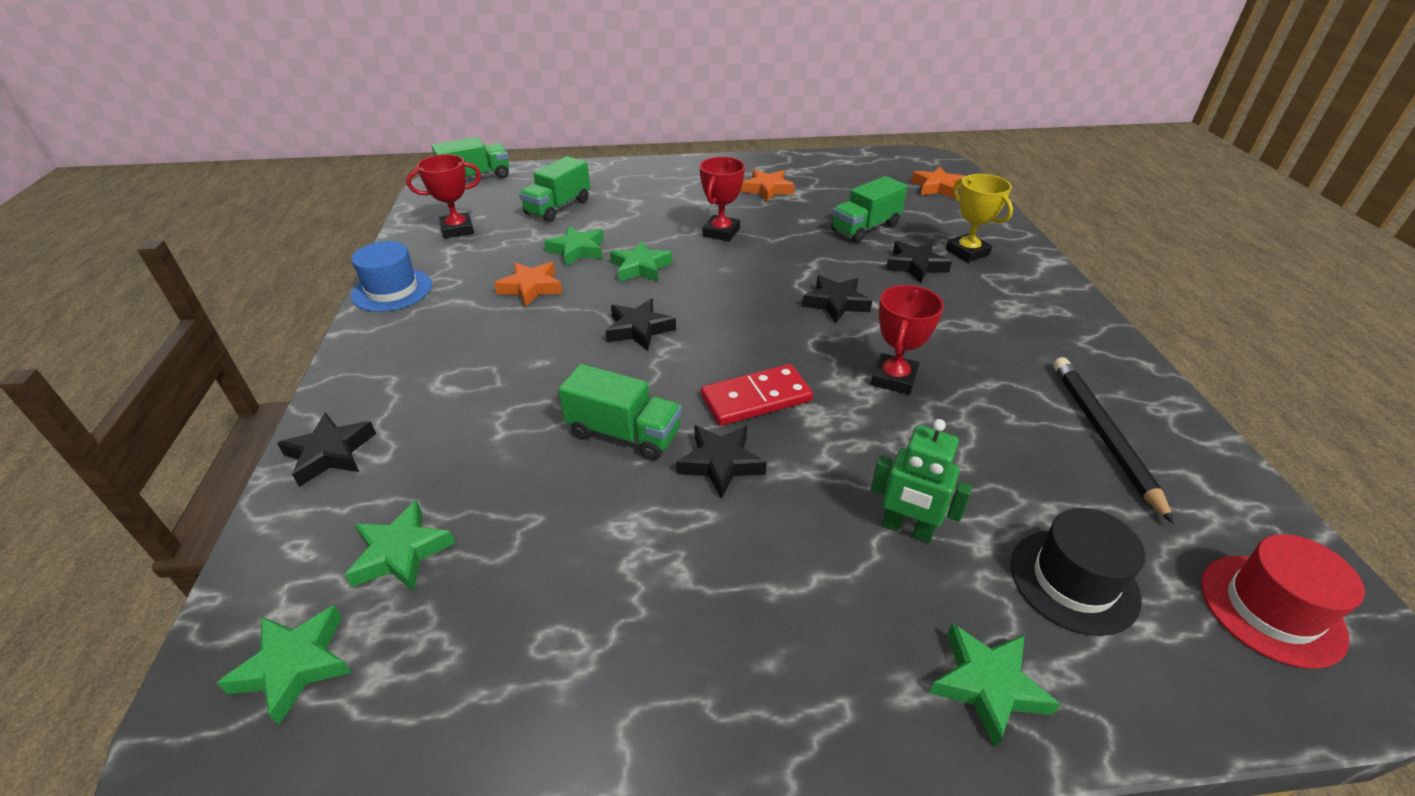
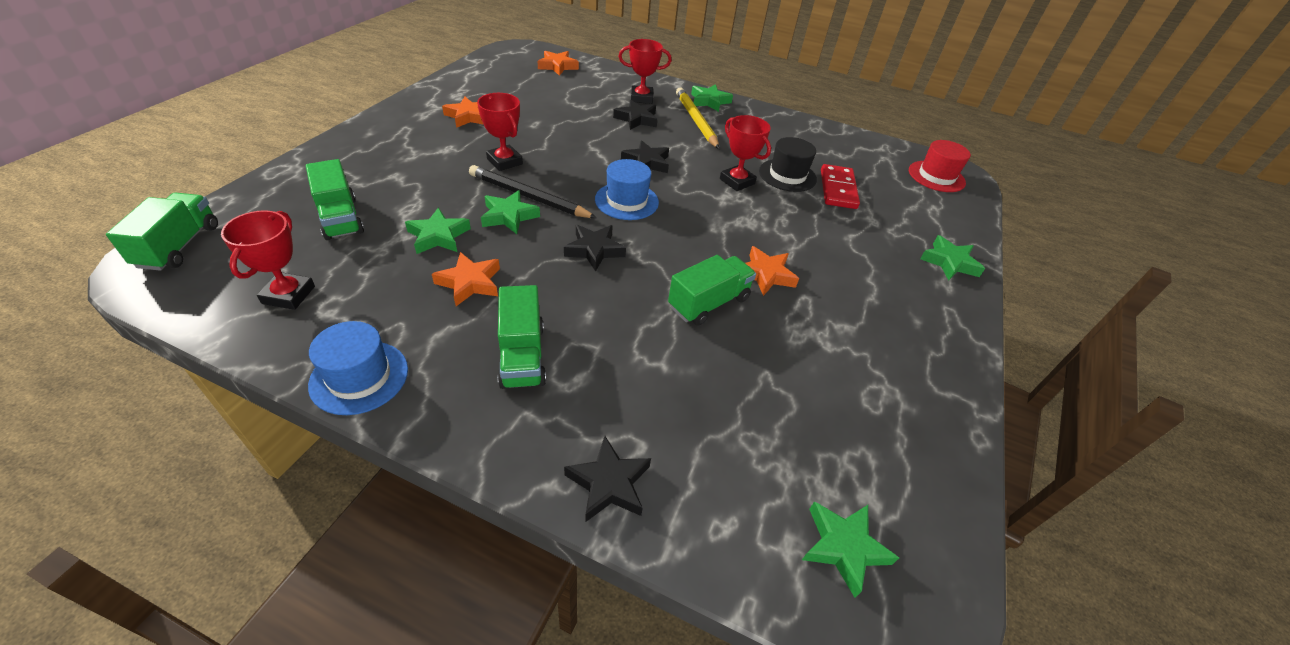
camera: 65 degrees left, 5 degrees up
green star [345,500,455,592] -> green star moved to [691,84,733,112]
black star [676,425,767,499] -> orange star [745,246,799,296]
red domino [701,364,813,426] -> red domino moved to [821,164,860,209]
green truck [831,176,908,243] -> green truck moved to [497,285,546,389]
green robot [871,419,972,543] -> none
yellow trophy [946,174,1013,263] -> red trophy [618,39,671,104]
black hat [1011,508,1145,636] -> black hat moved to [759,137,817,192]
black pencil [1053,357,1174,524] -> black pencil moved to [469,165,597,218]
none -> blue hat [595,159,659,220]
none -> yellow pencil [676,87,720,149]

